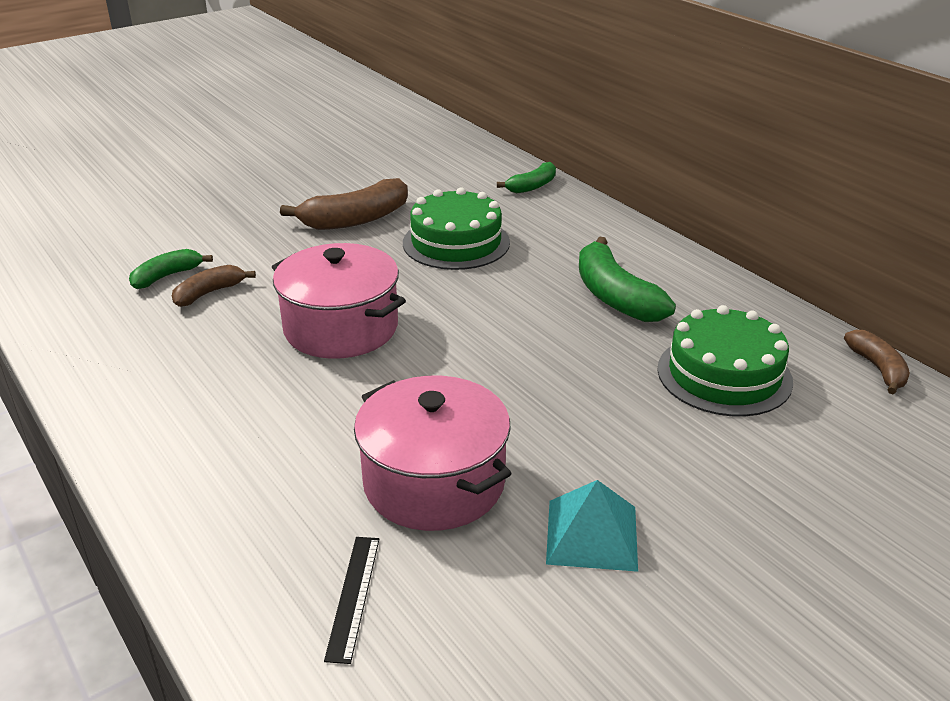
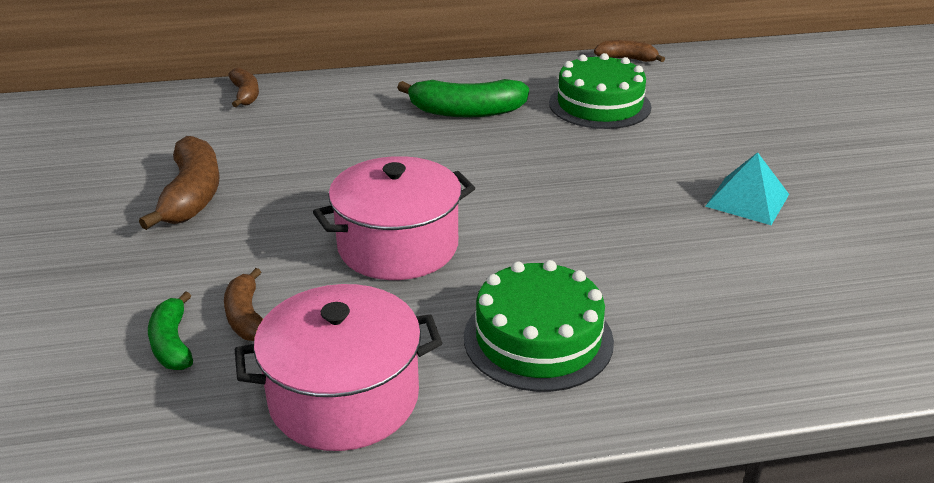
camera: 65 degrees left, 0 degrees up
black ruler [324,537,379,664] -> none
pink pot [354,376,512,531] -> pink pot moved to [235,284,442,451]
green cake [403,188,510,270] -> green cake moved to [464,260,614,392]
green banana [497,162,556,193] -> brown banana [228,68,259,107]

